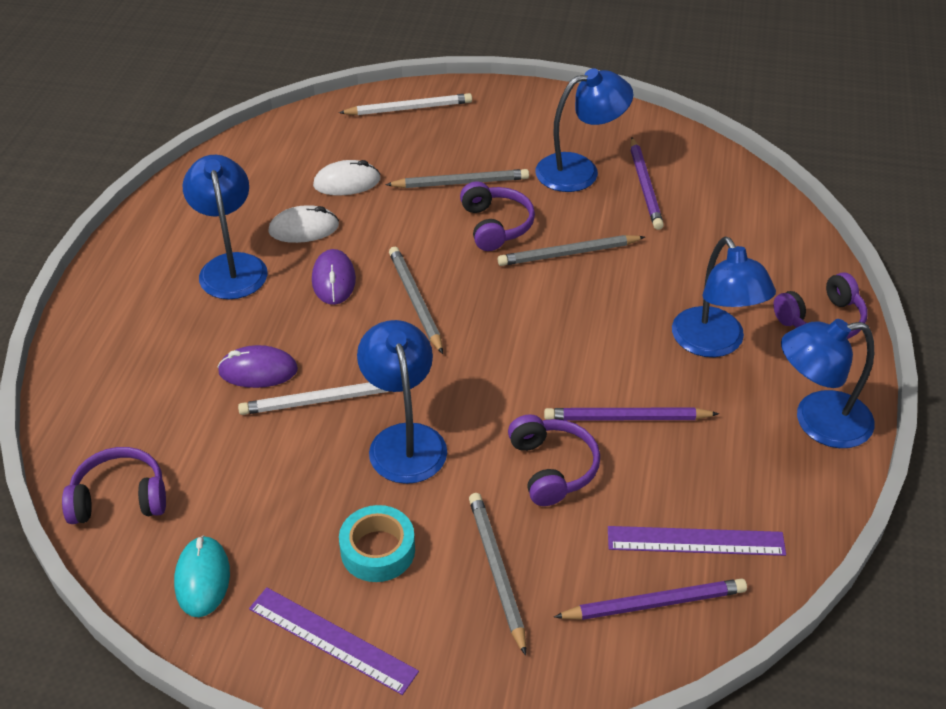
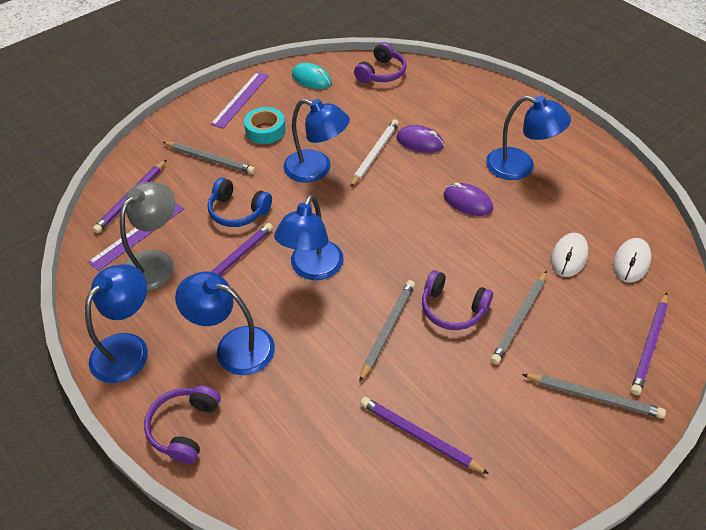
camera: 130 degrees right, 5 degrees up
purple mouse [217,345,298,388] -> purple mouse turned 75 degrees clockwise [396,125,444,153]
purple ruler [249,587,419,695] -> purple ruler turned 45 degrees counterclockwise [211,72,269,129]
white mouse [268,205,339,243] -> white mouse moved to [613,238,651,282]
white pencil [339,93,472,115] -> purple pencil [631,293,668,395]
grey pencil [389,247,443,354] -> grey pencil moved to [522,374,666,418]
purple headphones [508,414,600,506] -> blue headphones [208,178,272,227]
blue lamp [535,68,633,192] -> blue lamp moved to [274,195,344,280]
none -> grey lamp [120,182,175,291]

